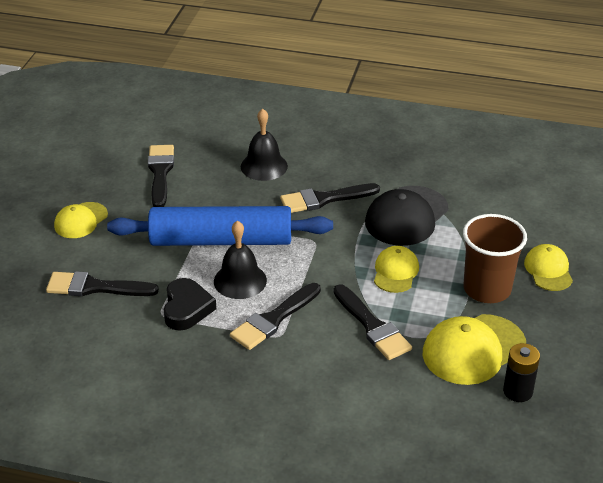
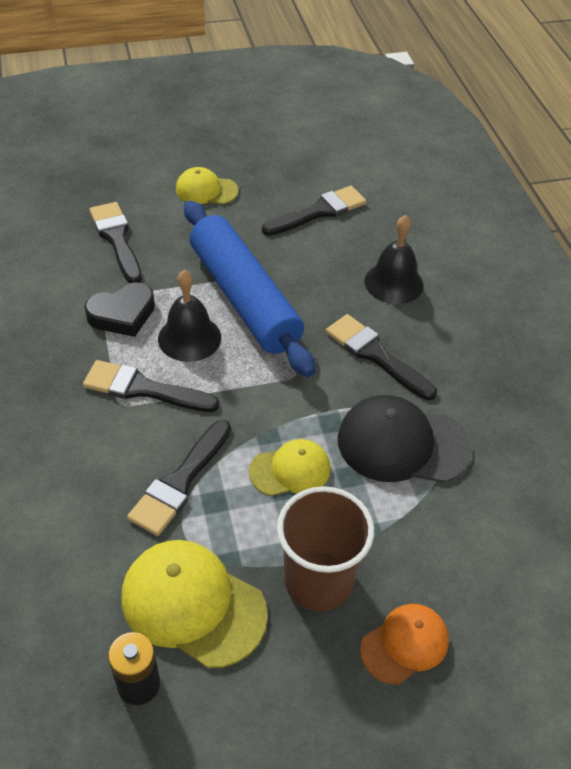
camera: 60 degrees right, 10 degrees up
yellow cap [524,244,573,291] -> orange cap [360,604,449,685]

